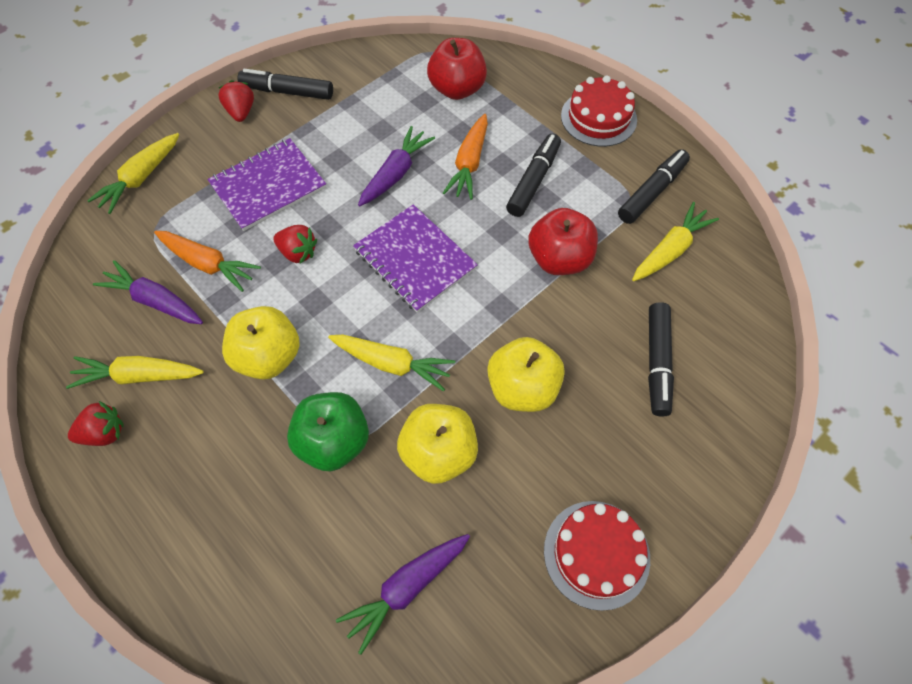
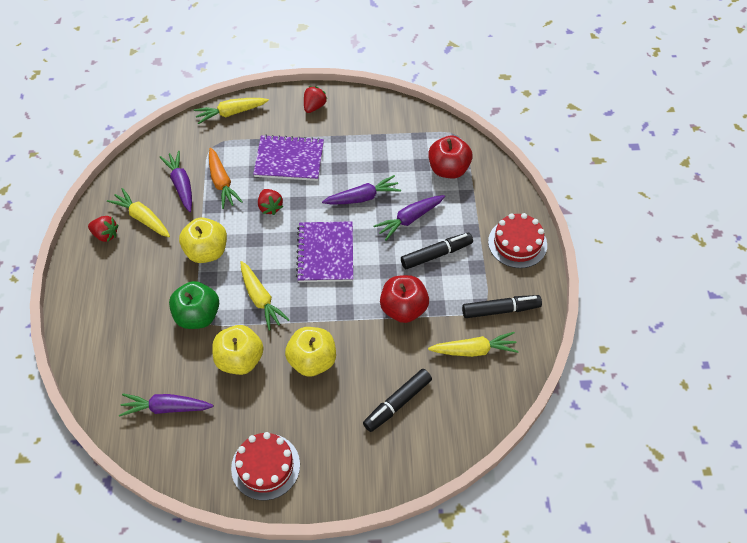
camera: 40 degrees right, 5 degrees down
black marker [237,69,333,100] -> none
orange carrot [443,114,488,200] -> purple carrot [373,195,445,240]

